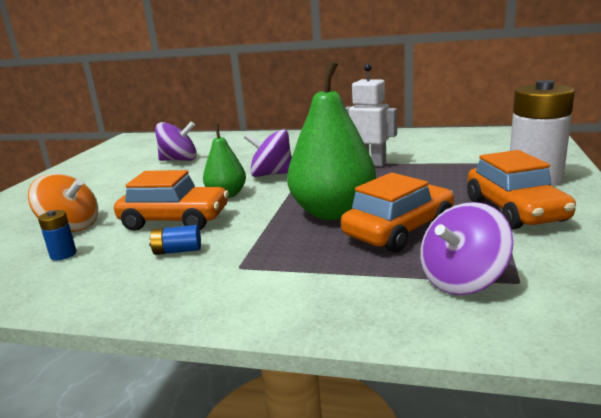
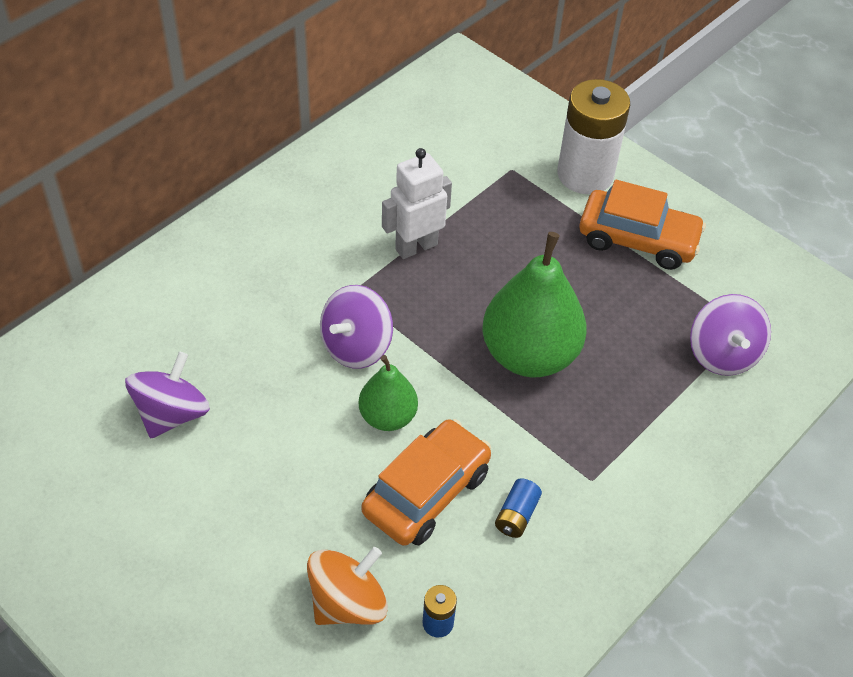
camera: 65 degrees left, 30 degrees up
orange car [341,173,454,253] -> none

